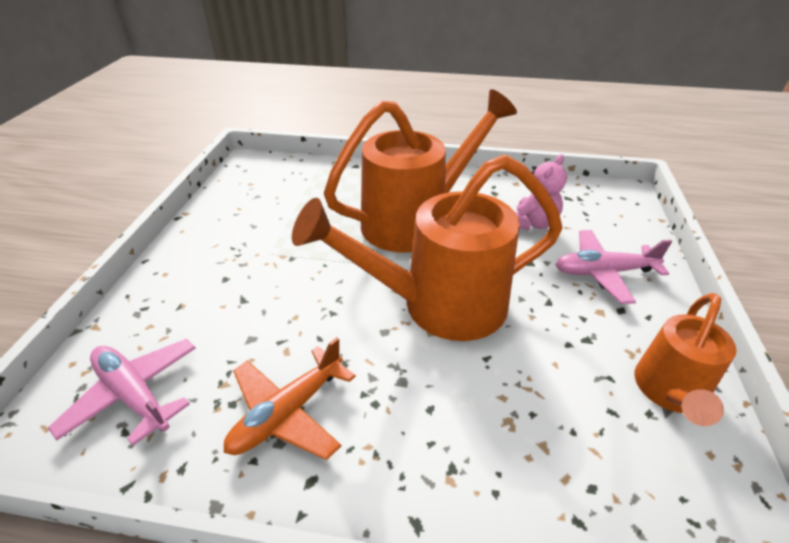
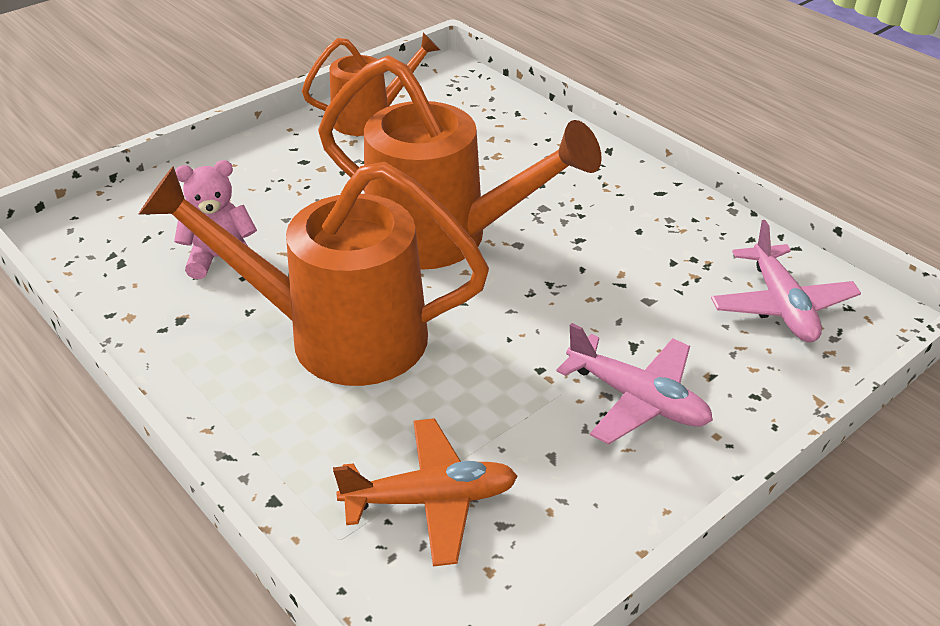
camera: 140 degrees left, 0 degrees up
orange plane [224,337,356,460] -> orange plane moved to [333,418,517,567]
pink plane [555,230,672,304] -> pink plane moved to [556,323,713,445]

